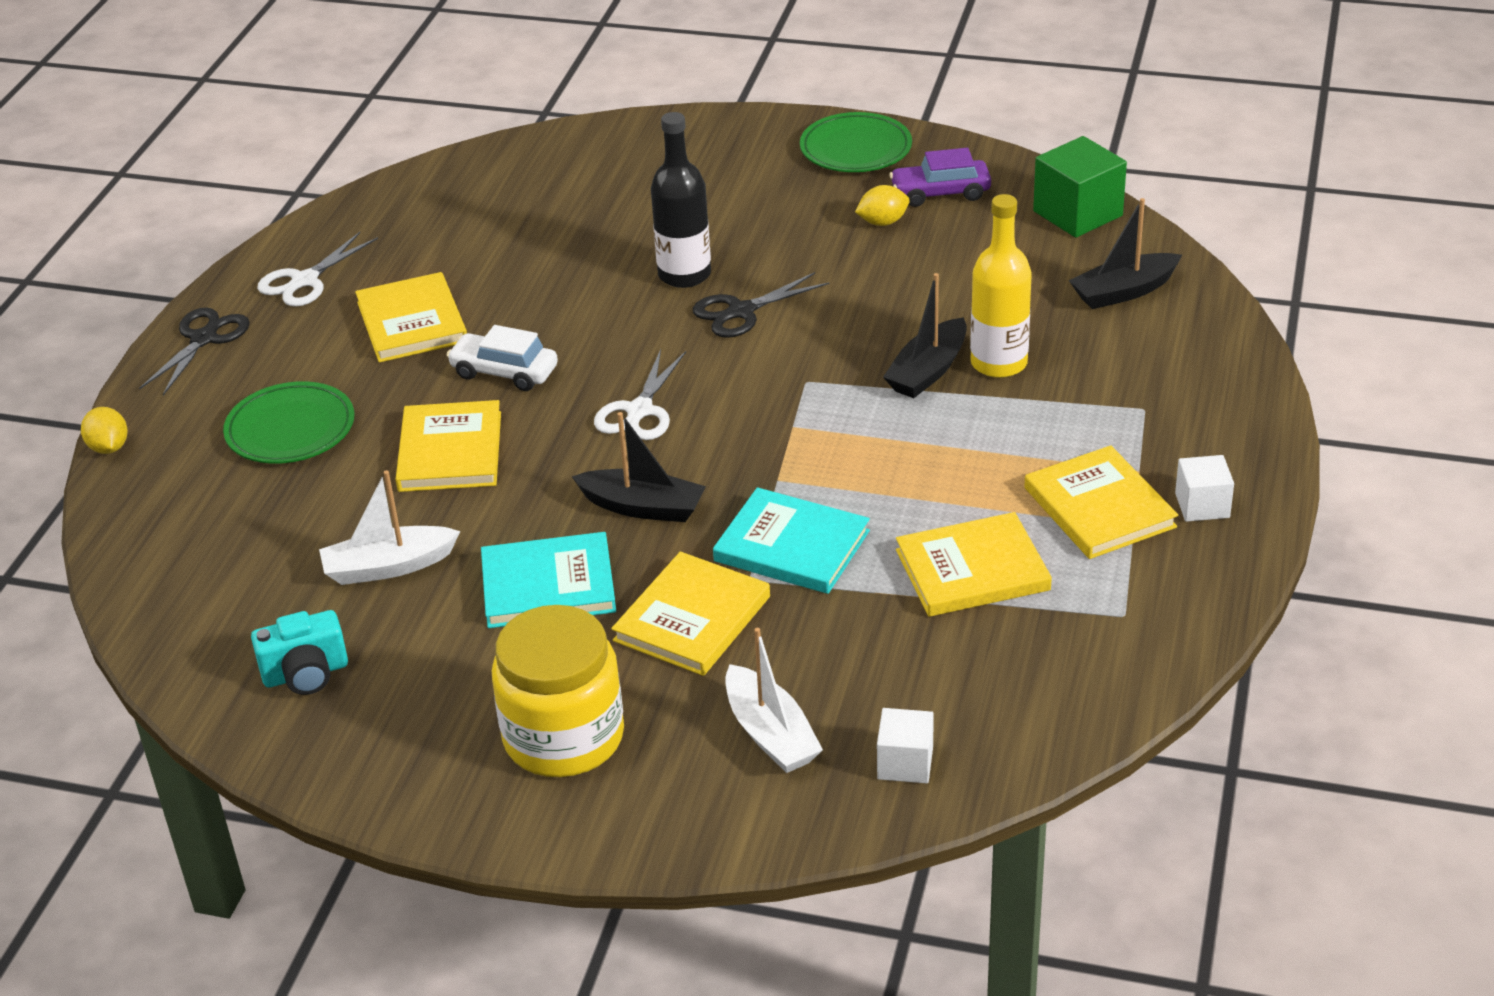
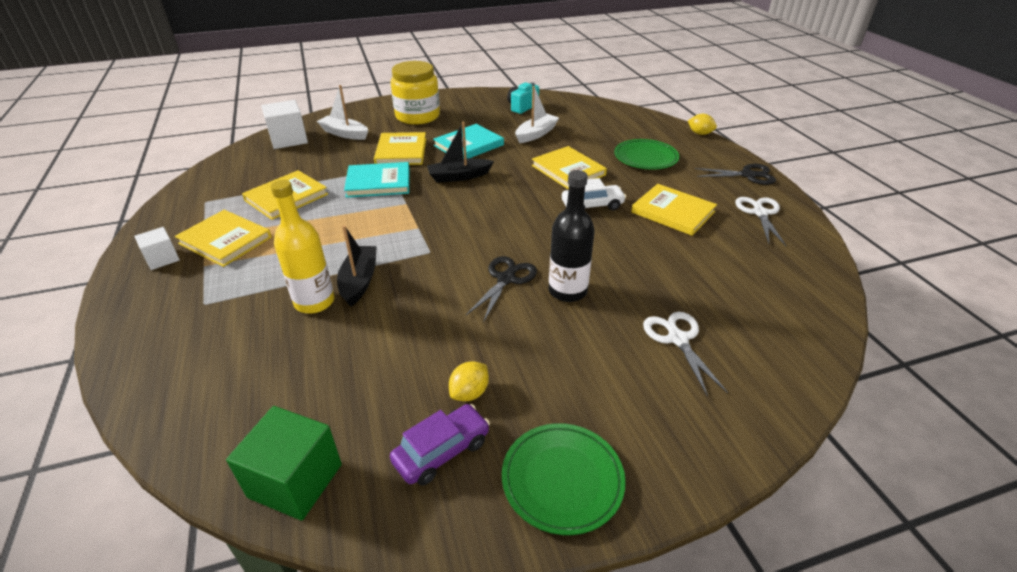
camera: 145 degrees right, 0 degrees up
black scissors [139,308,250,395] -> black scissors turned 75 degrees counterclockwise [695,164,776,185]
white scissors [594,349,686,440] -> white scissors moved to [643,312,728,397]
white cube [877,708,934,783] -> white cube [261,100,308,149], size x1.66
black boat [1069,198,1182,309] -> none

